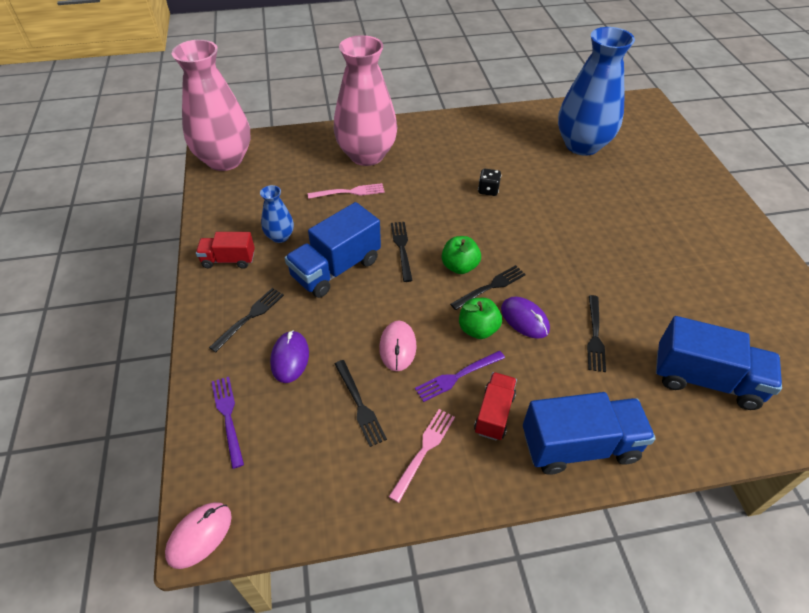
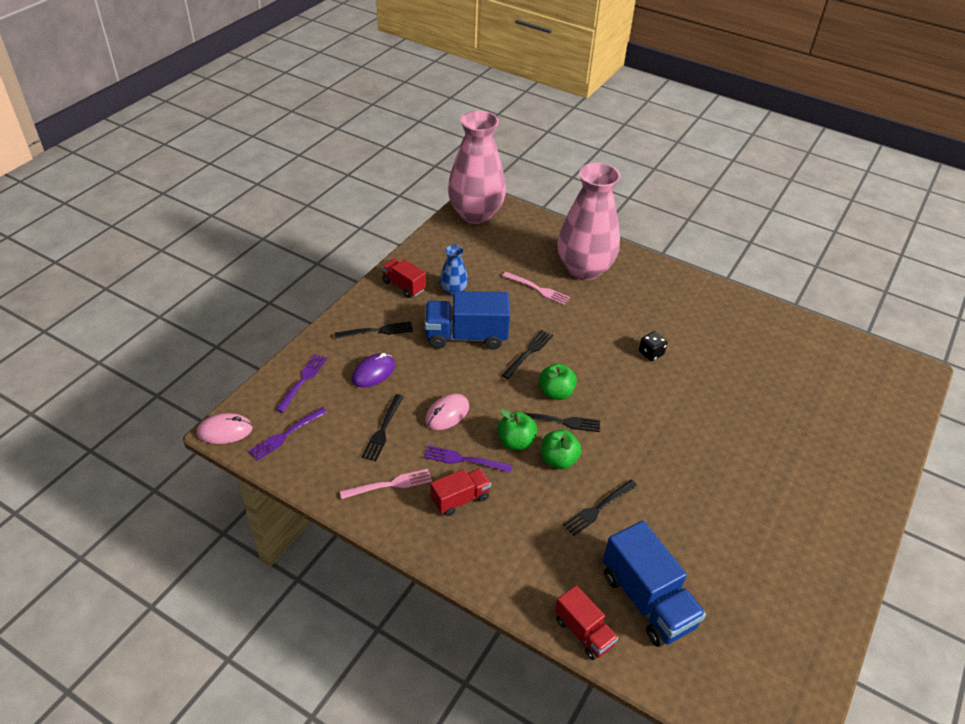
camera: 40 degrees right, 5 degrees down
purple mouse [501,297,550,339] -> green apple [541,430,582,469]
blue truck [523,392,656,475] -> none
blue vase [558,27,635,156] -> none
none -> purple fork [248,407,327,461]
none -> red truck [555,585,618,660]

